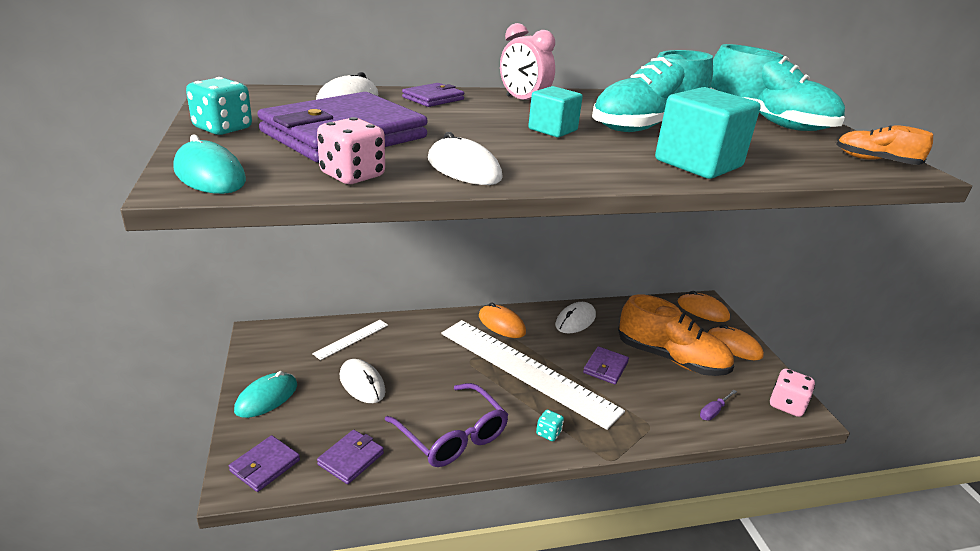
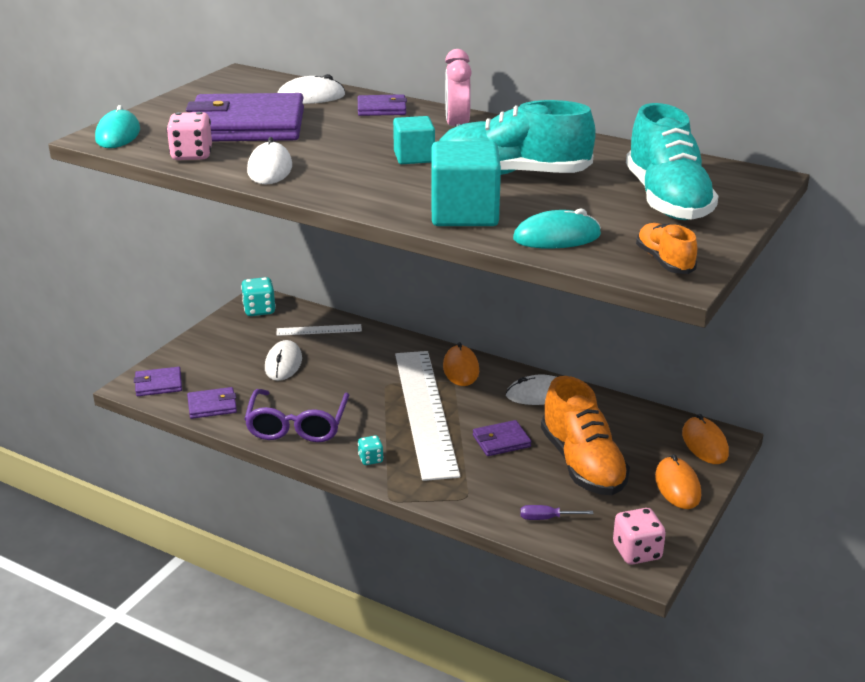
camera: 45 degrees right, 0 degrees up
turquoise dice [186,77,252,135] -> turquoise dice moved to [241,277,276,316]
turquoise mouse [234,371,297,418] -> turquoise mouse moved to [513,208,601,249]

